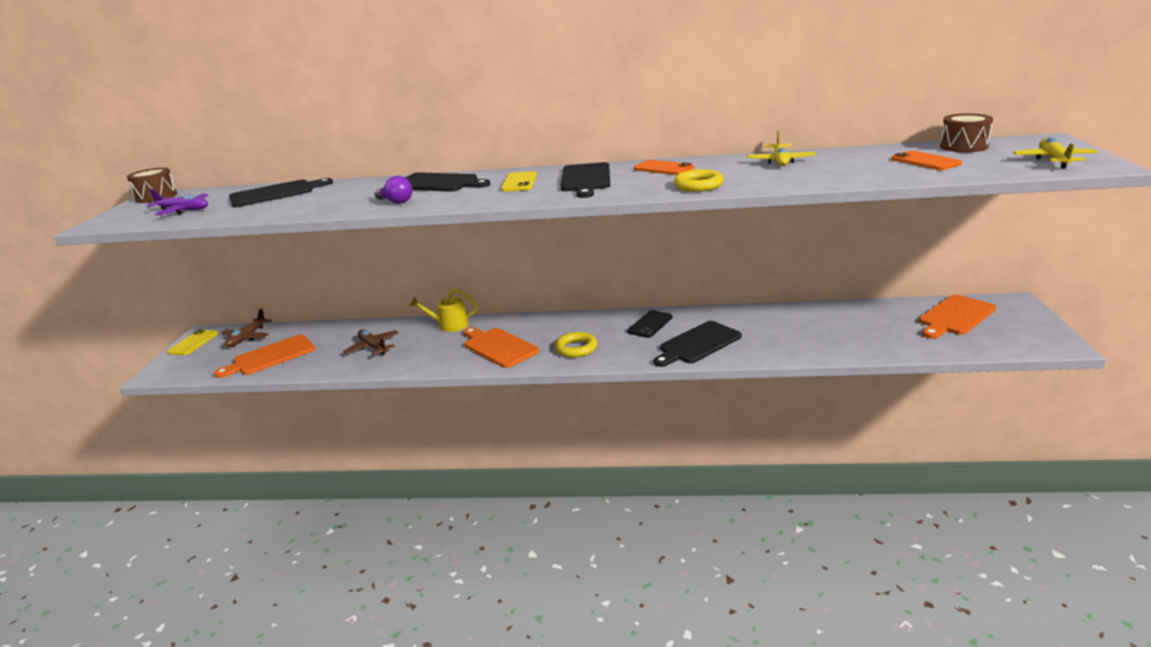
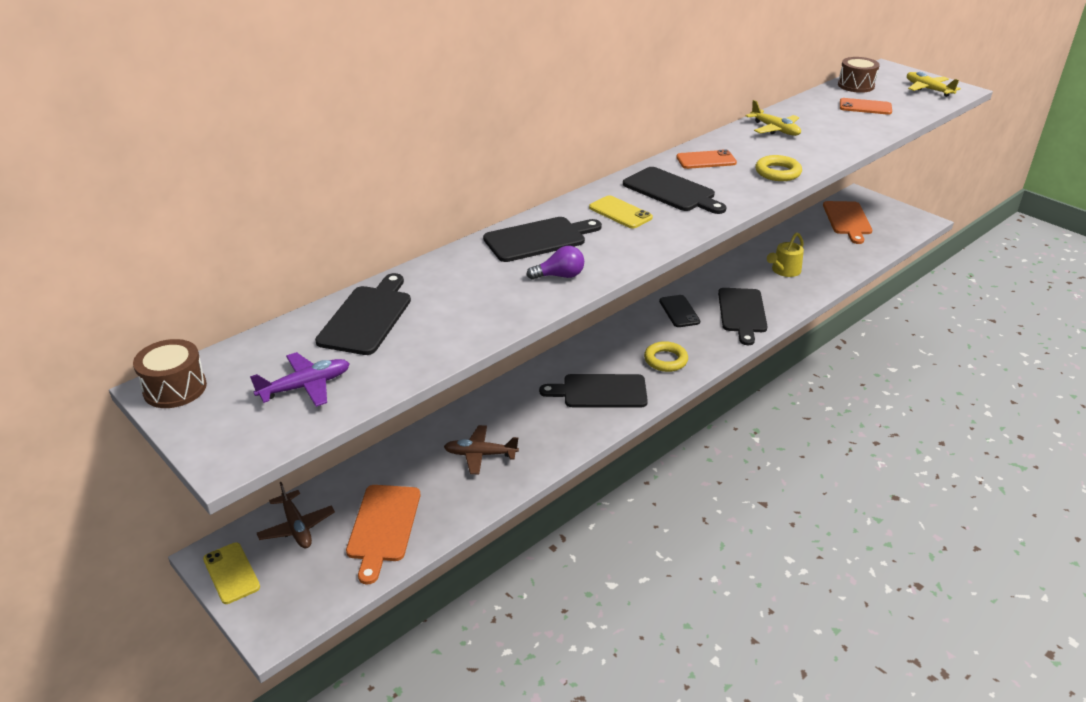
camera: 50 degrees left, 10 degrees up
yellow watering can [409,289,478,332] -> yellow watering can moved to [767,232,804,277]
orange cutting board [464,327,539,368] -> black cutting board [539,374,648,408]

